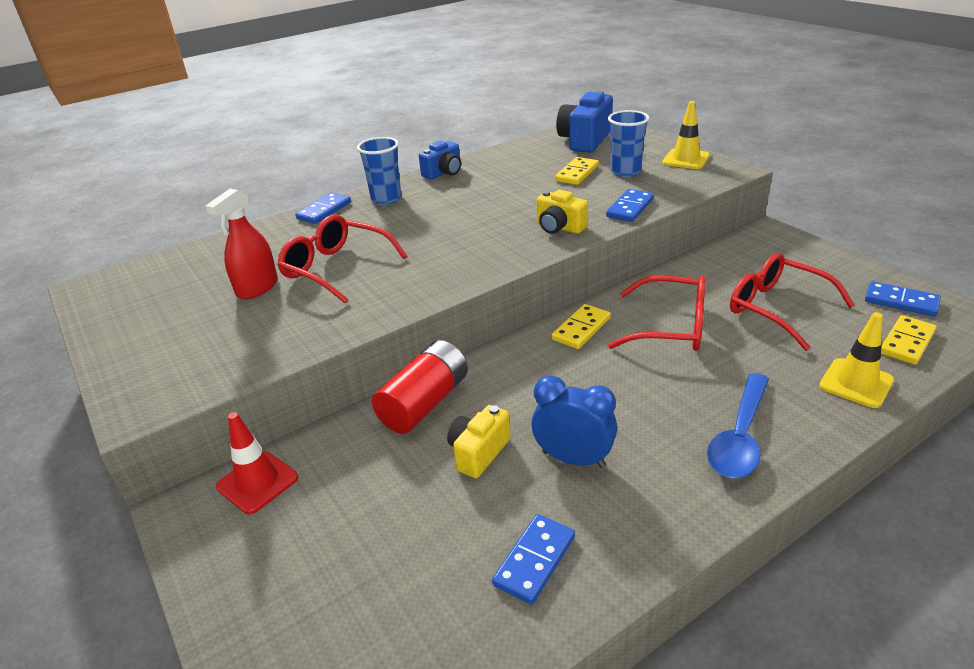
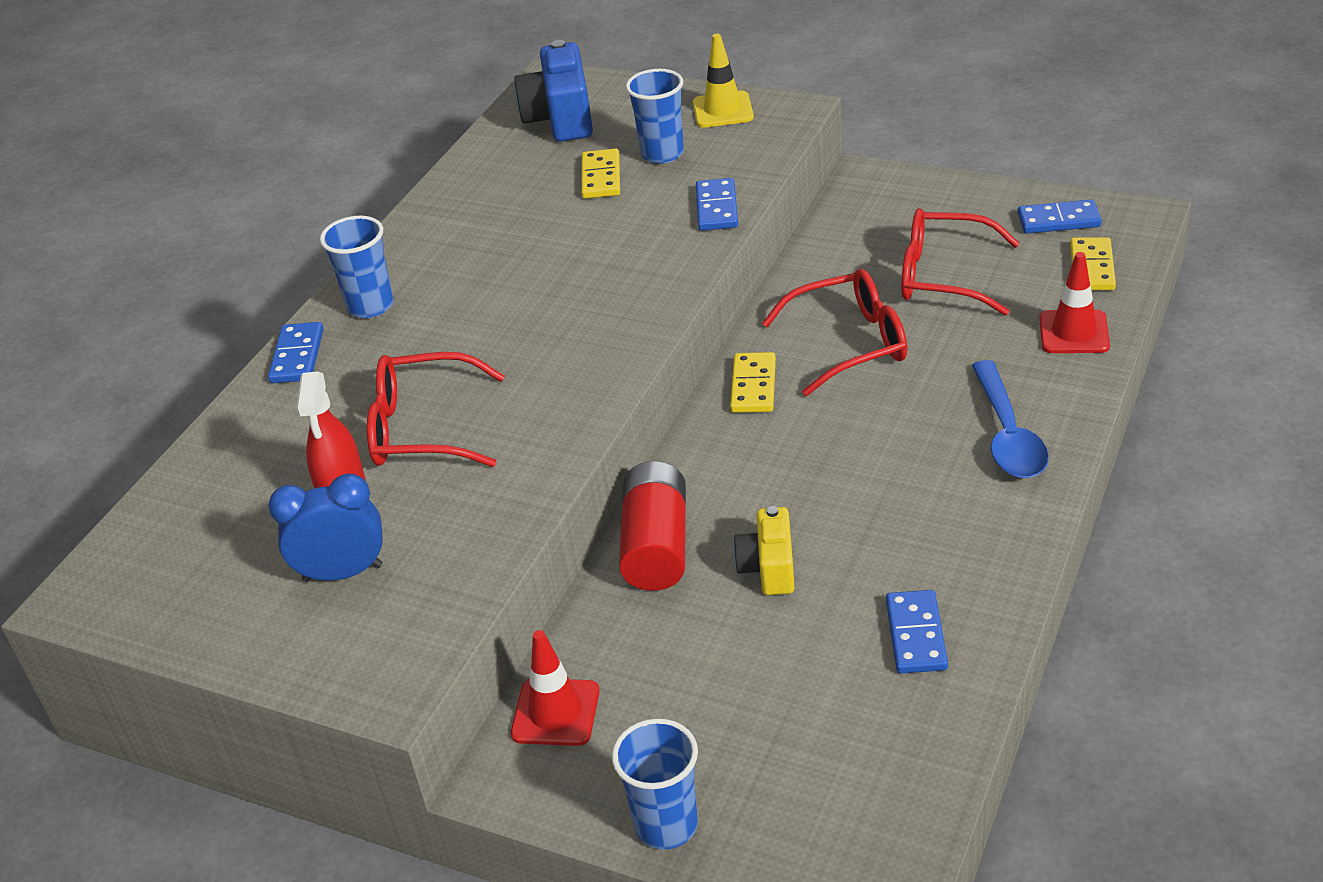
camera: 30 degrees left, 5 degrees up
blue camera [419,141,461,180] -> none
blue clock [531,375,617,468] -> blue clock moved to [268,473,383,582]
yellow camera [537,190,588,234] -> none
yellow traffic cone [819,312,894,408] -> red traffic cone [1039,252,1110,353]
none -> blue cup [612,719,698,850]

